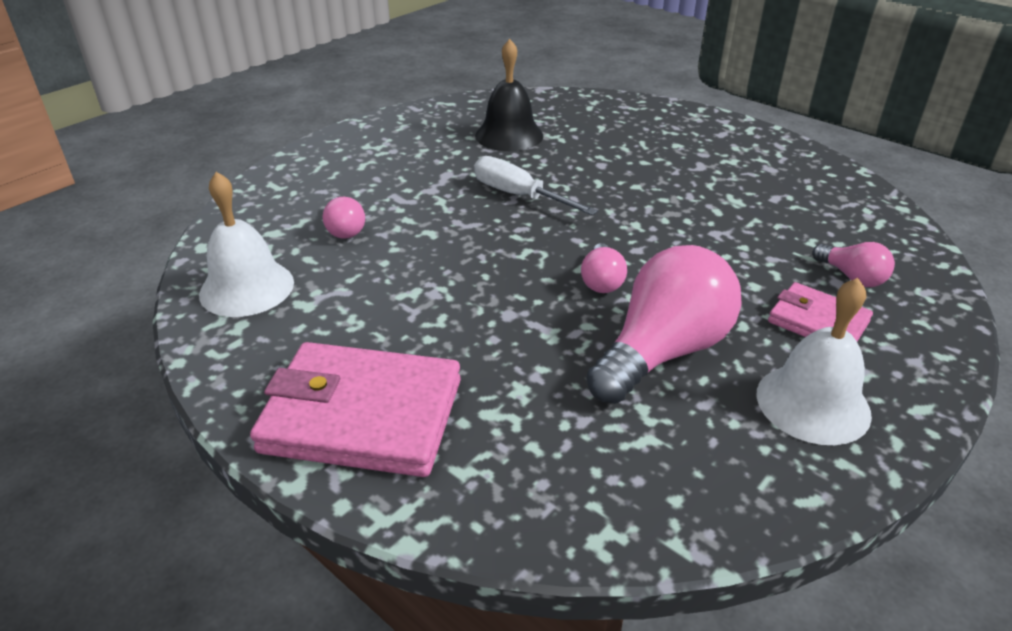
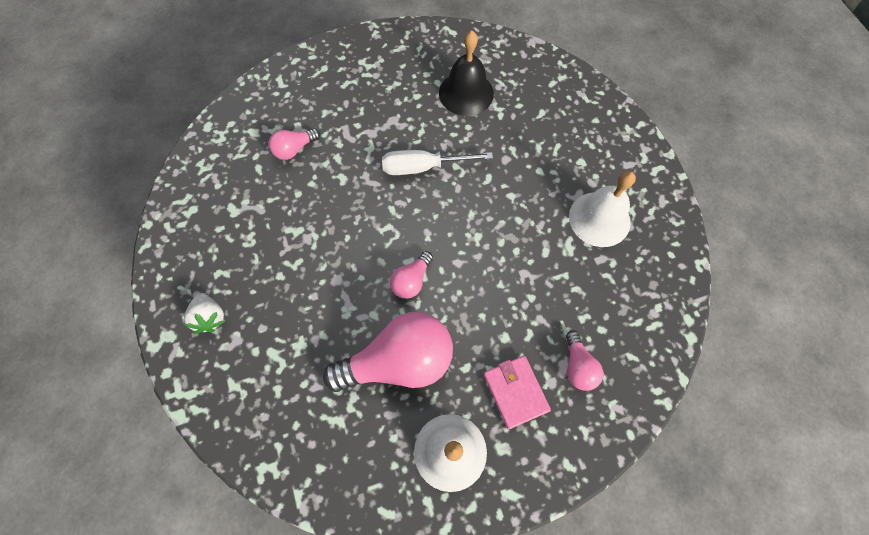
camera: 30 degrees right, 30 degrees up
white bell [199,172,294,317] -> white bell moved to [569,171,636,247]
pink wallet [250,342,461,477] -> white strawberry [184,293,225,334]
pink light bulb [322,197,365,239] -> pink light bulb turned 45 degrees clockwise [269,129,320,160]
white screwdriver [474,156,598,215] -> white screwdriver turned 75 degrees counterclockwise [382,150,493,175]

